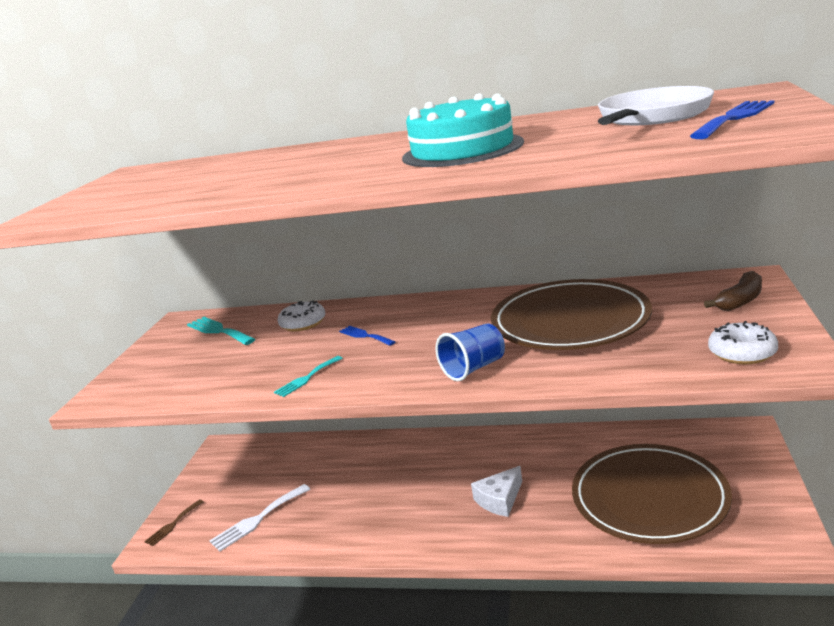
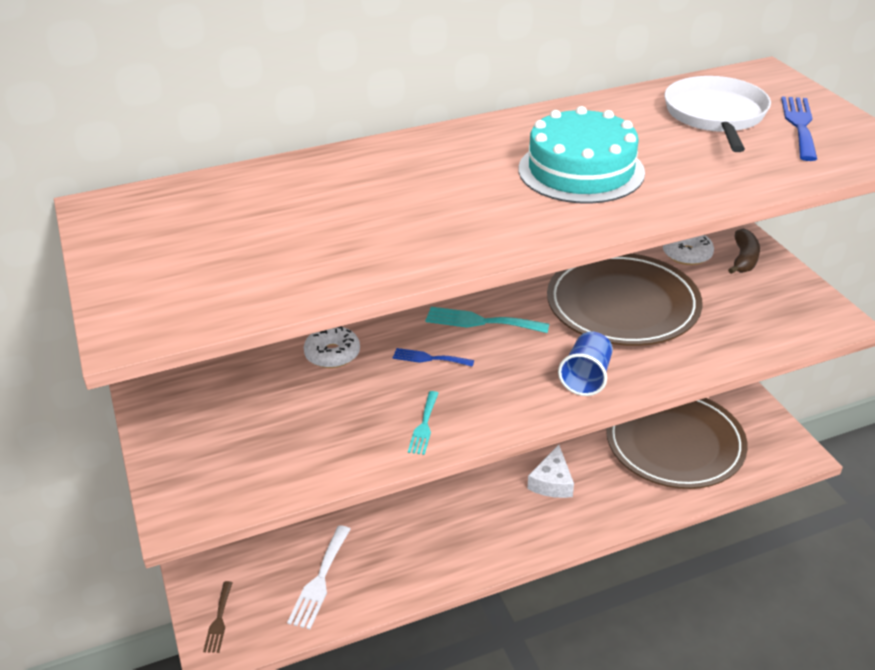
camera: 35 degrees left, 15 degrees up
turquoise fork [187,317,255,345] -> turquoise fork moved to [425,307,549,333]
white donut [708,321,778,364] -> white donut moved to [663,235,714,265]

